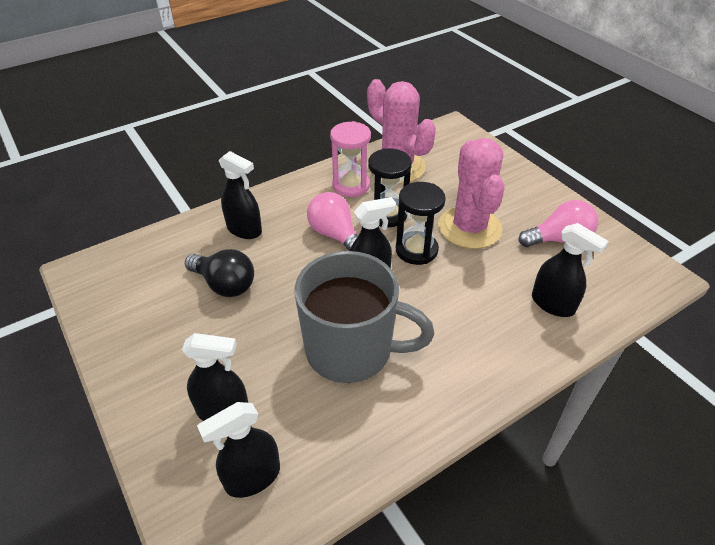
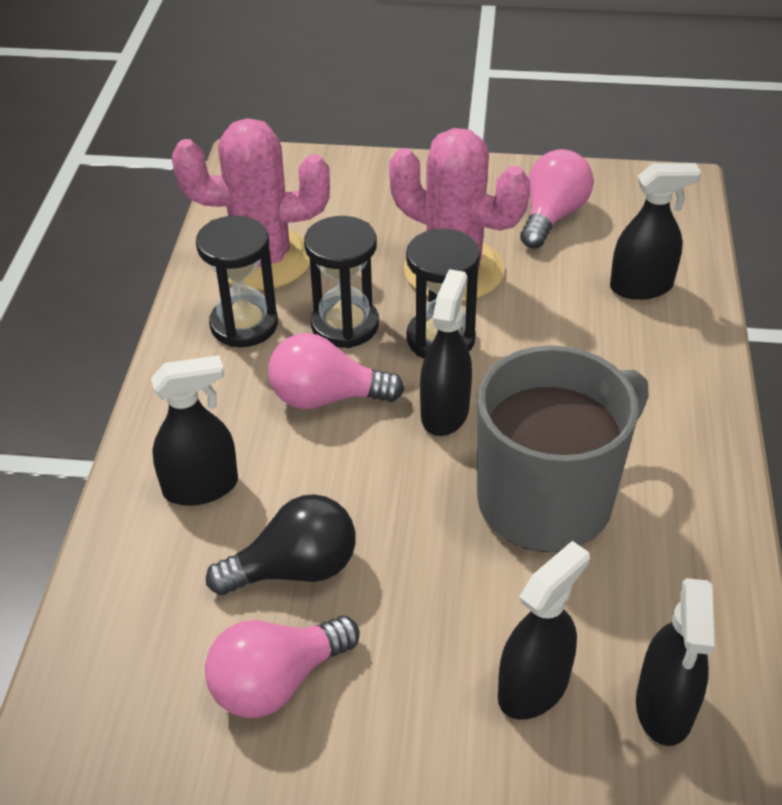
camera: 50 degrees left, 0 degrees up
pink hourglass [330,121,371,197] -> black hourglass [196,215,278,347]
none -> pink light bulb [205,616,360,718]

